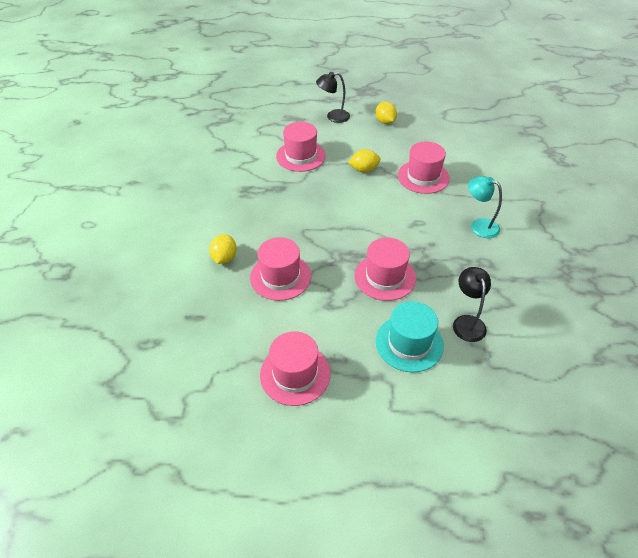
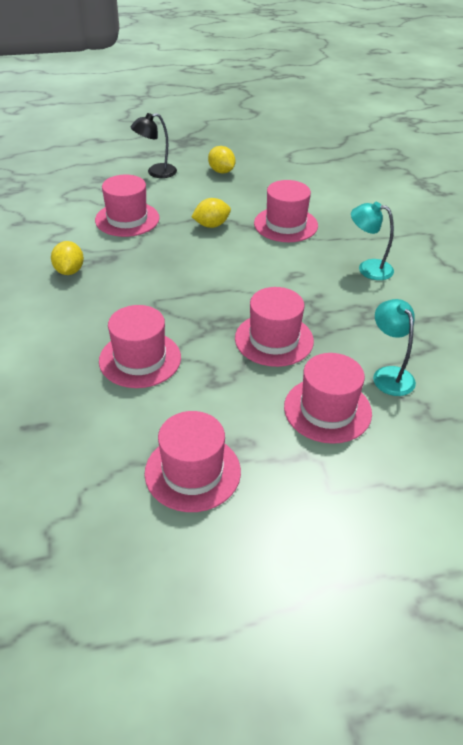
camera: 15 degrees left, 5 degrees down
yellow lemon [209,234,237,264] -> yellow lemon moved to [51,241,84,275]
turquoise hat [376,301,444,372] -> pink hat [284,353,372,444]
black lamp [453,267,491,342] -> turquoise lamp [373,299,416,396]

